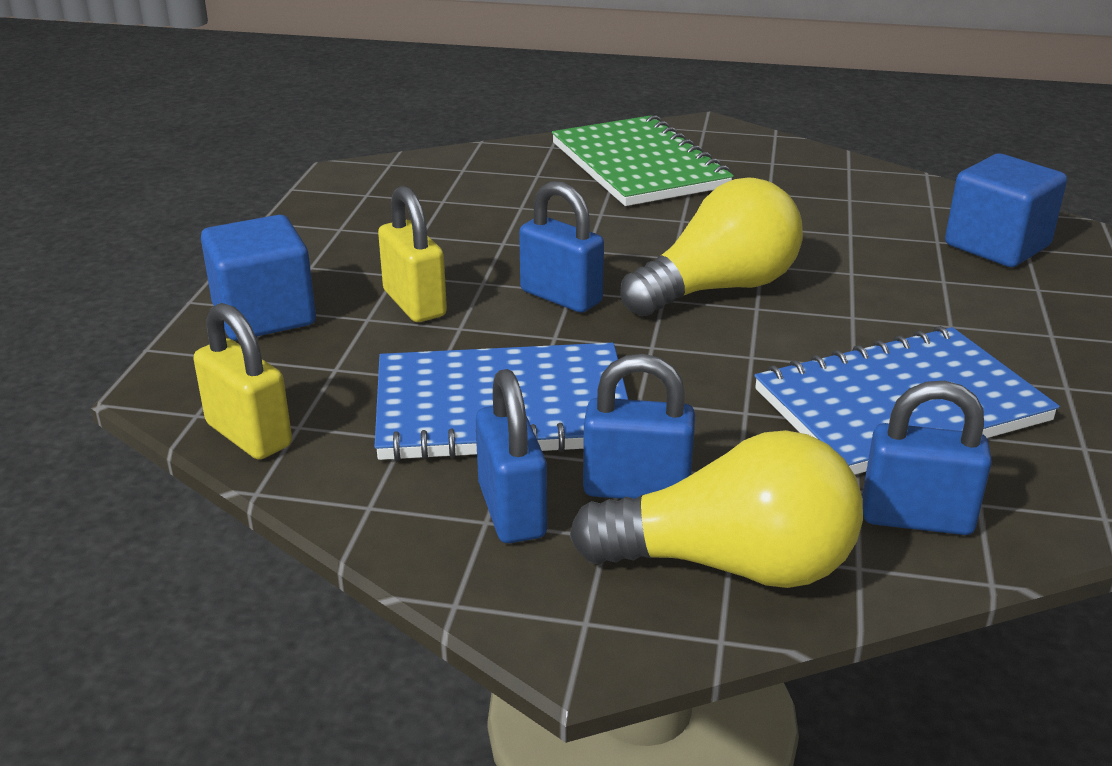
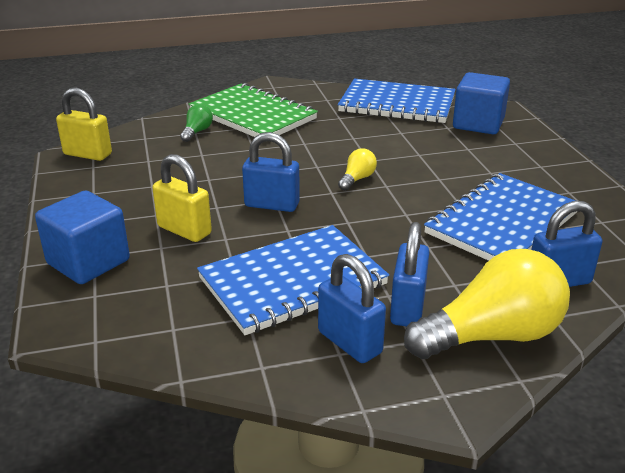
camera: 25 degrees left, 0 degrees up
yellow padlock [193,303,292,460] -> yellow padlock moved to [56,87,112,161]
blue padlock [583,354,695,499] -> blue padlock turned 60 degrees counterclockwise [390,222,429,326]
yellow light bulb [620,177,803,316] -> yellow light bulb [338,148,377,191], size x0.44
none -> green light bulb [180,104,213,142]
none -> blue notebook [338,79,456,123]

